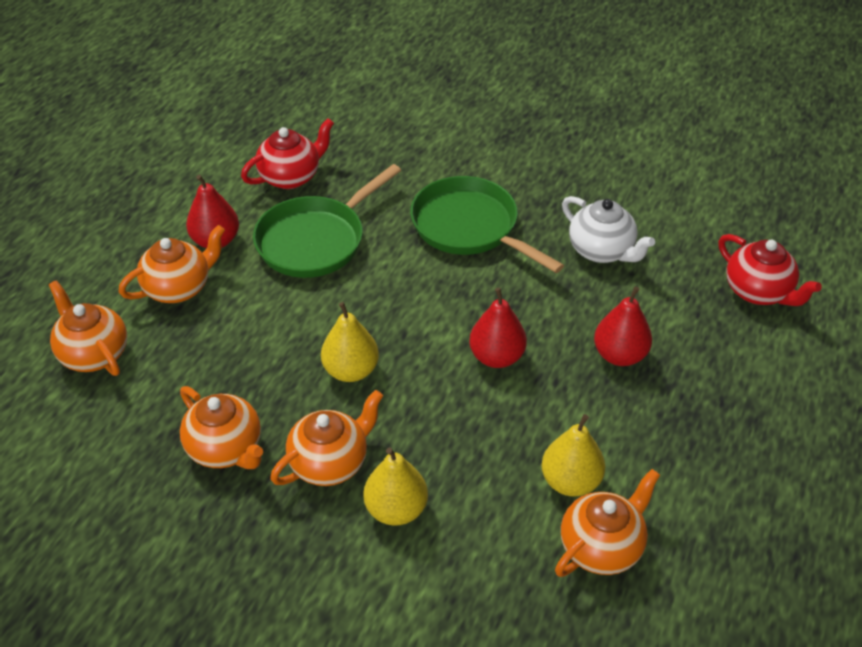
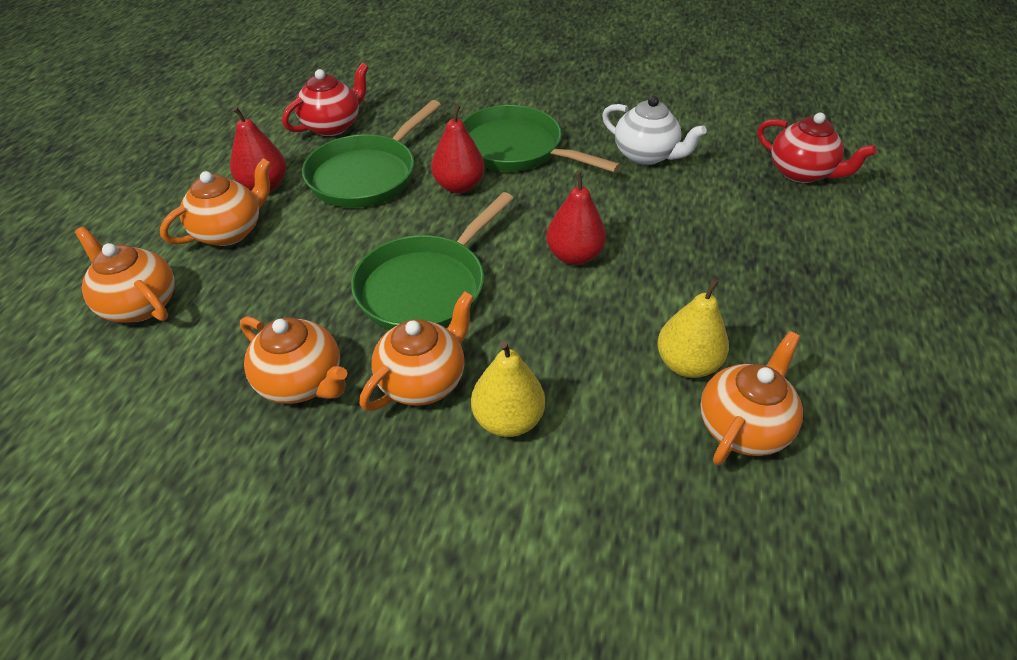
camera: 10 degrees left, 0 degrees up
yellow pear [321,302,379,382] -> green pan [351,192,514,330]
red pear [594,286,652,366] -> red pear moved to [431,104,485,193]

